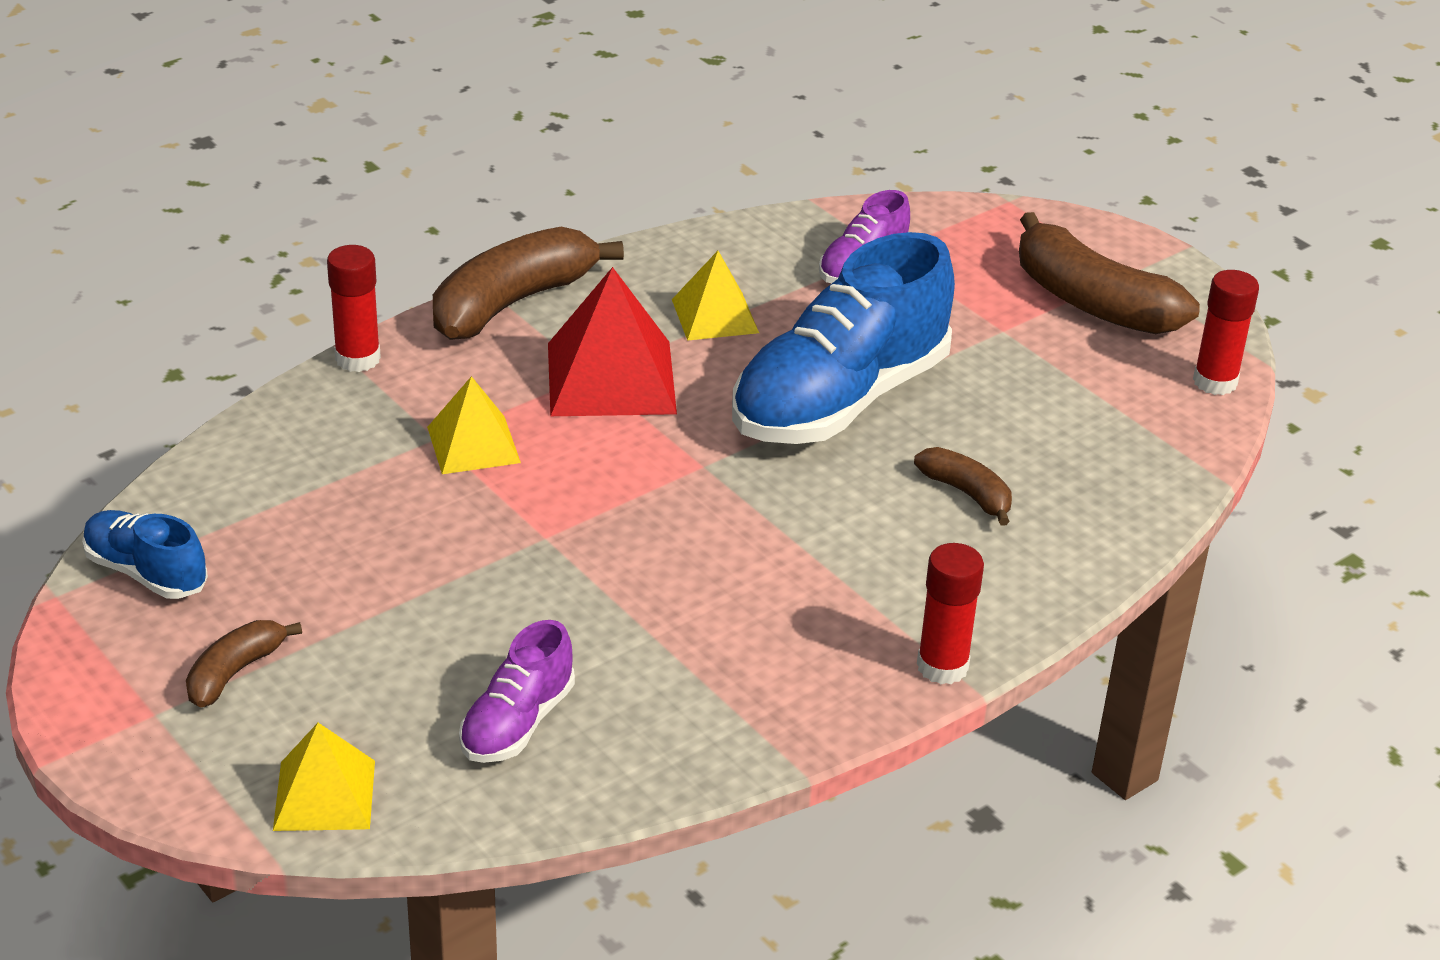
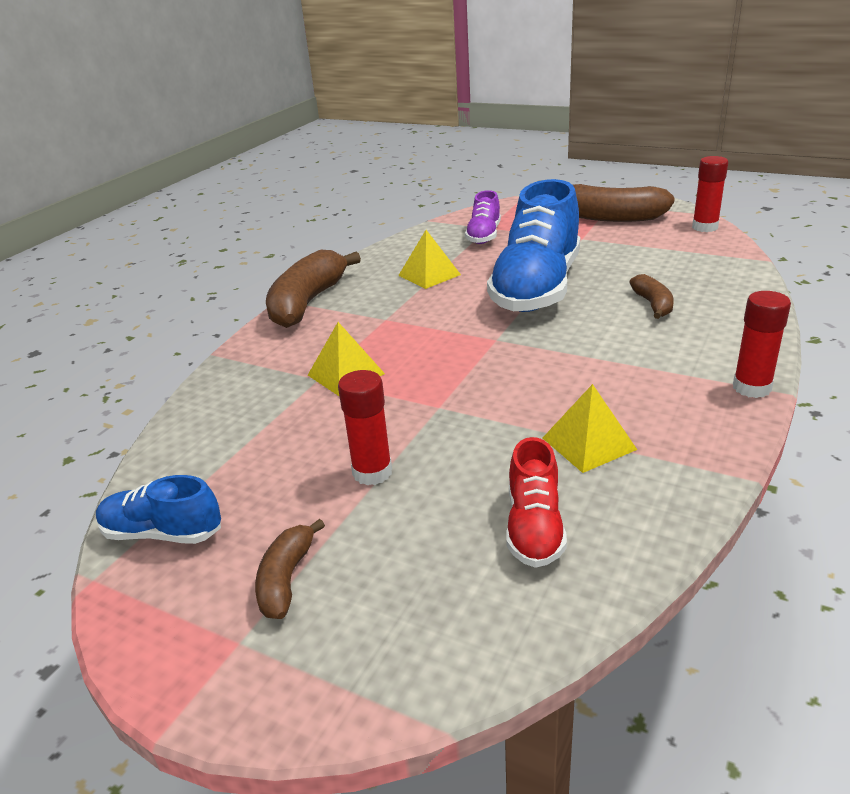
camera: 20 degrees left, 5 degrees down
yellow pyramid [273,723,375,831] -> yellow pyramid moved to [543,384,637,473]
red glue stick [327,245,381,372] -> red glue stick moved to [338,370,392,485]
purple shoe [459,620,575,763] -> red shoe [506,437,567,568]
red pyramid [548,267,677,416] -> none
brown banana [914,447,1012,526] -> brown banana turned 60 degrees clockwise [629,274,674,319]

